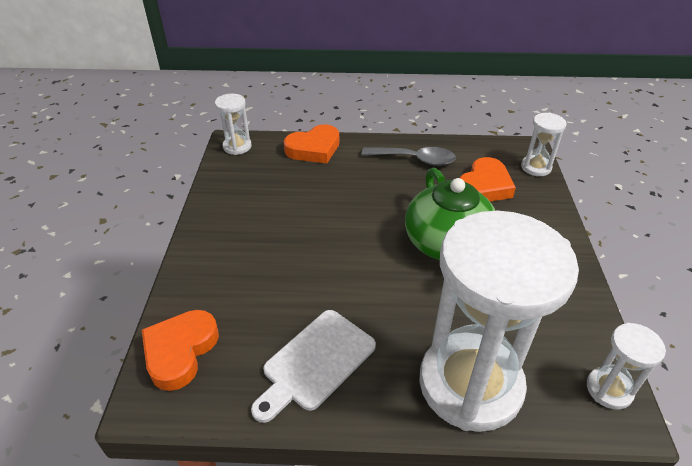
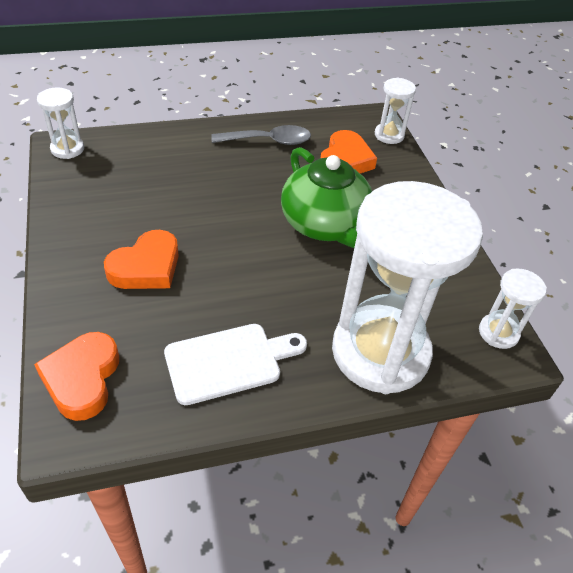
camera: 20 degrees left, 5 degrees up
white cutting board [251,310,376,423] -> white cutting board turned 135 degrees counterclockwise [164,324,307,405]
orange heart [284,124,339,164] -> orange heart moved to [104,230,179,289]

